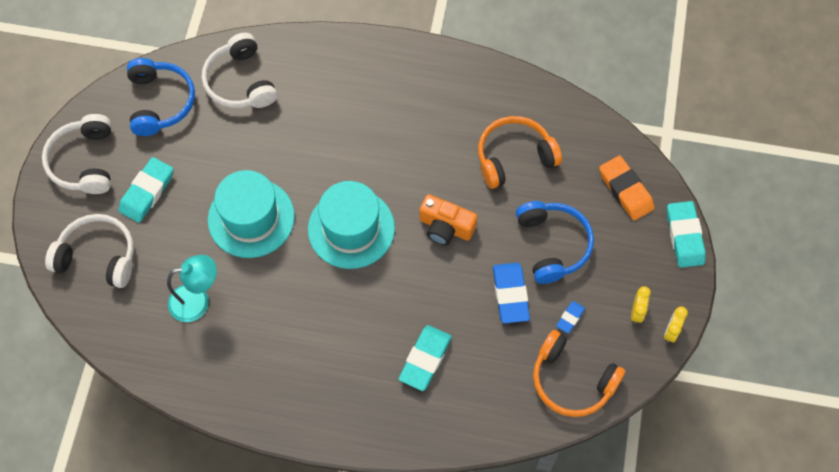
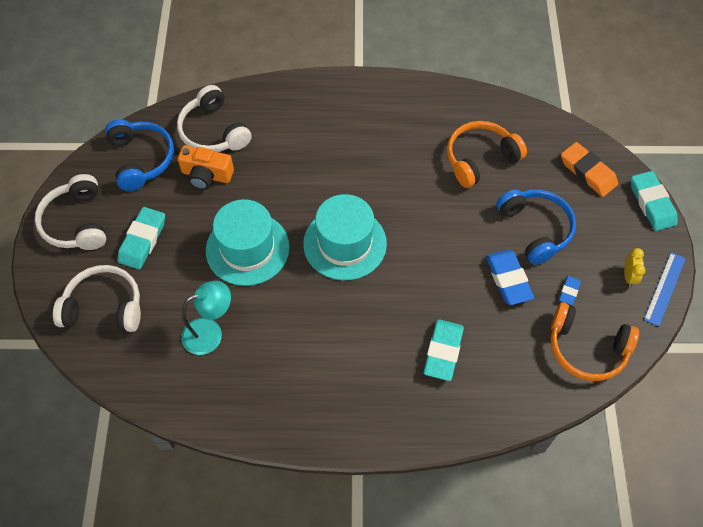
camera: 10 degrees left, 5 degrees down
orange camera [420,194,477,245] -> orange camera moved to [178,145,234,190]
yellow clock [664,306,688,343] -> blue ruler [644,252,686,327]

